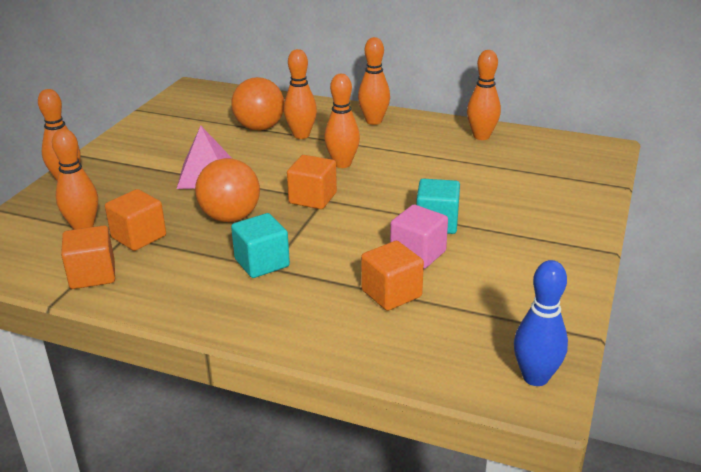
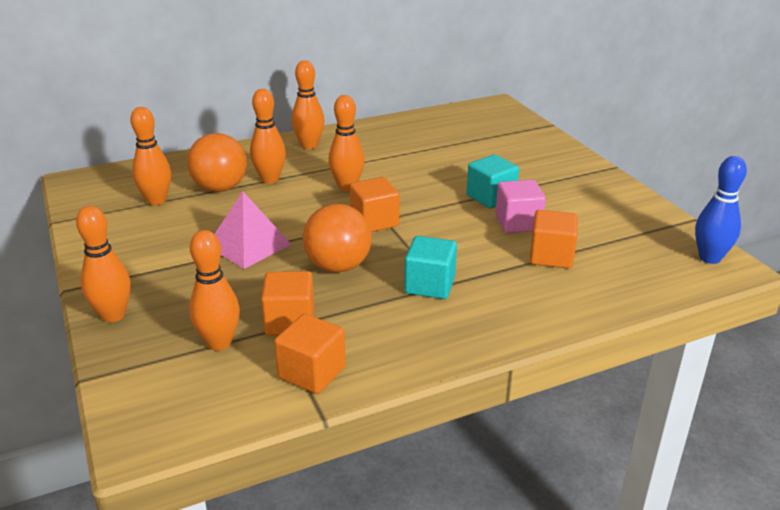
camera: 45 degrees left, 0 degrees up
orange bowling pin [467,50,501,140] -> orange bowling pin moved to [130,107,171,205]

